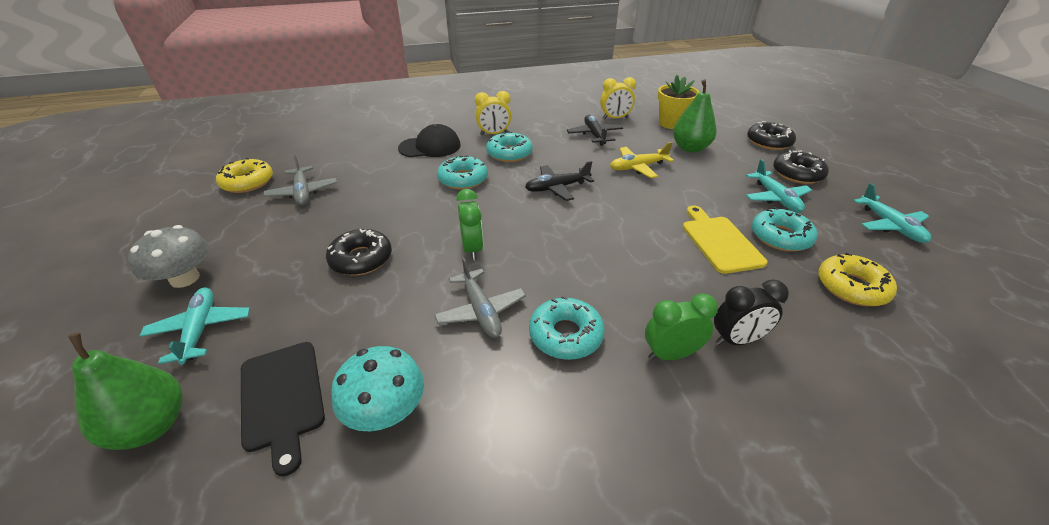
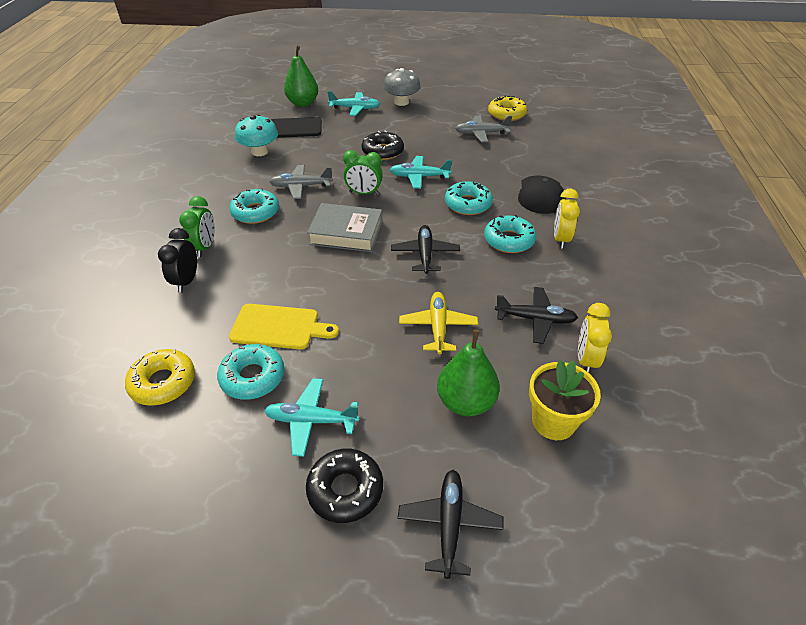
camera: 110 degrees right, 5 degrees up
black donut [747,121,796,150] -> black plane [398,470,504,579]
turquoise plane [853,183,931,243] -> turquoise plane moved to [390,156,452,189]
none -> grey book [307,203,382,252]

